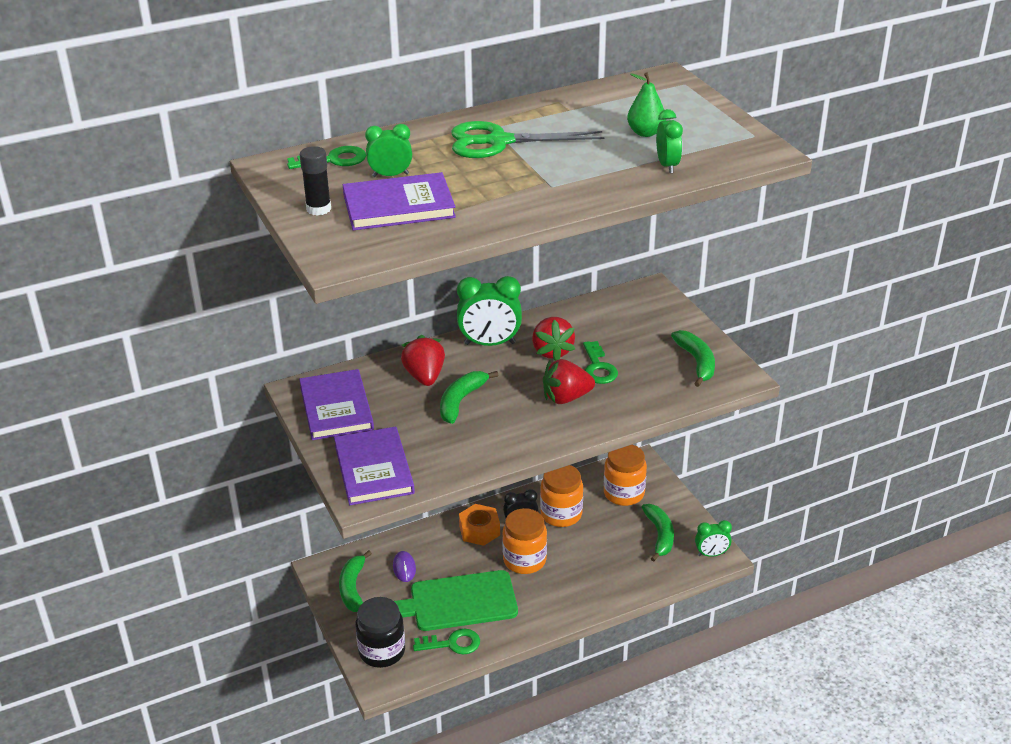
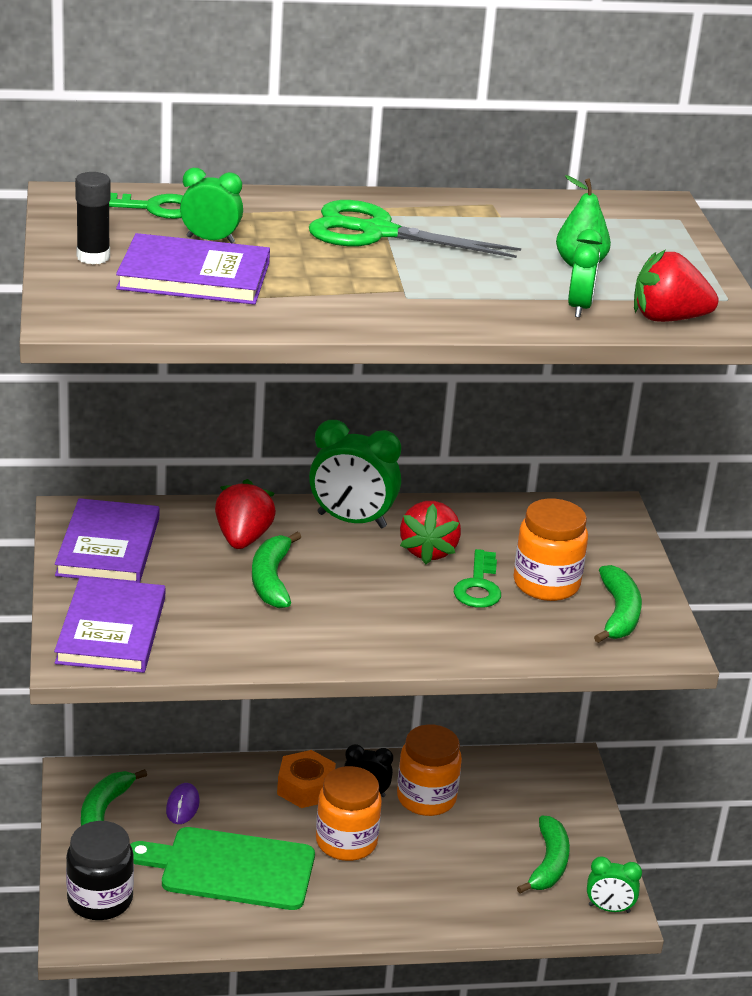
camera: 15 degrees right, 5 degrees down
green key [413,629,480,655] -> none
green banana [440,371,499,424] -> green banana turned 45 degrees counterclockwise [252,532,301,608]
red strawberry [543,359,595,404] -> red strawberry moved to [634,250,718,322]
orange jar [604,445,647,506] -> orange jar moved to [514,499,588,601]

